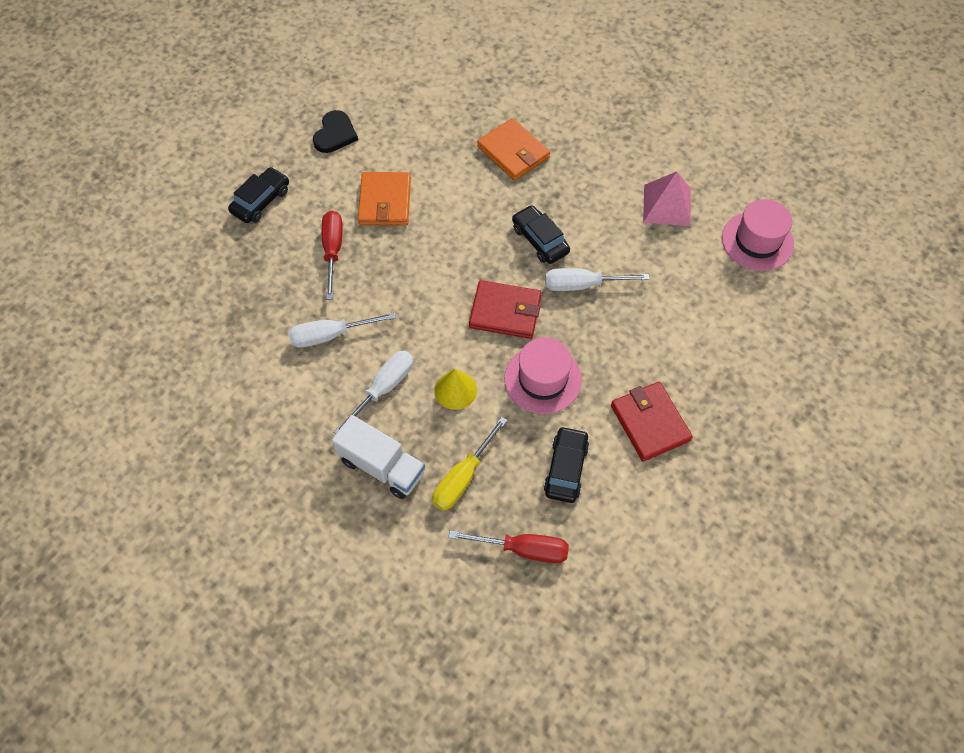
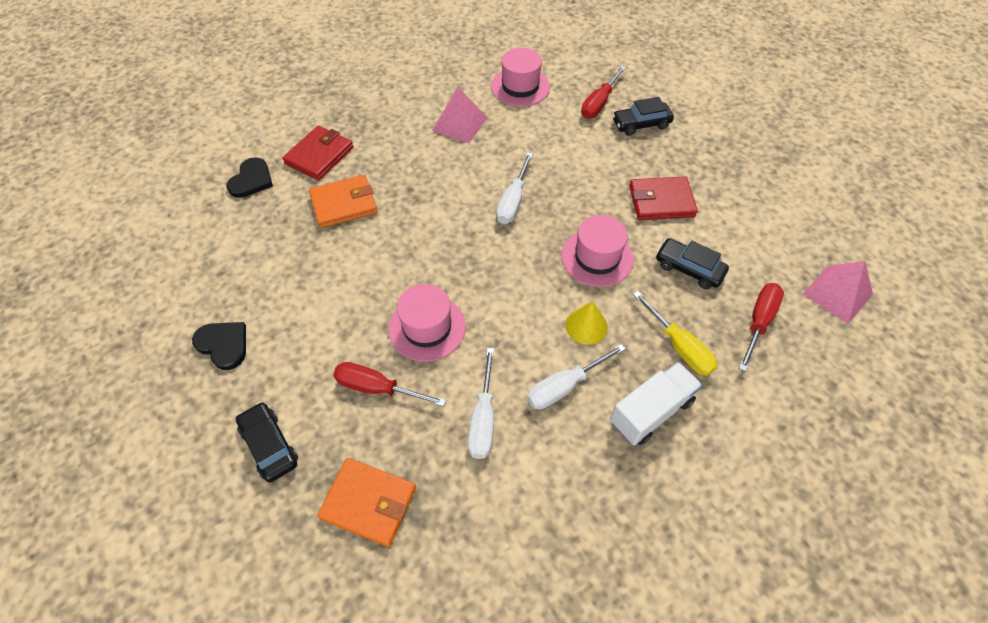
camera: 70 degrees left, 5 degrees down
white screwdriver [334,351,413,434] -> white screwdriver turned 90 degrees counterclockwise [527,344,626,409]
orange wallet [358,172,411,226] -> orange wallet moved to [317,458,416,547]
red wallet [469,280,542,339] -> red wallet moved to [283,126,353,181]
black car [512,205,570,264] -> black car moved to [612,97,674,136]
none -> black heart [226,157,273,198]
none -> pink hat [388,284,466,362]
none -> red screwdriver [581,66,626,119]
none -> pink pyramid [803,261,873,324]

